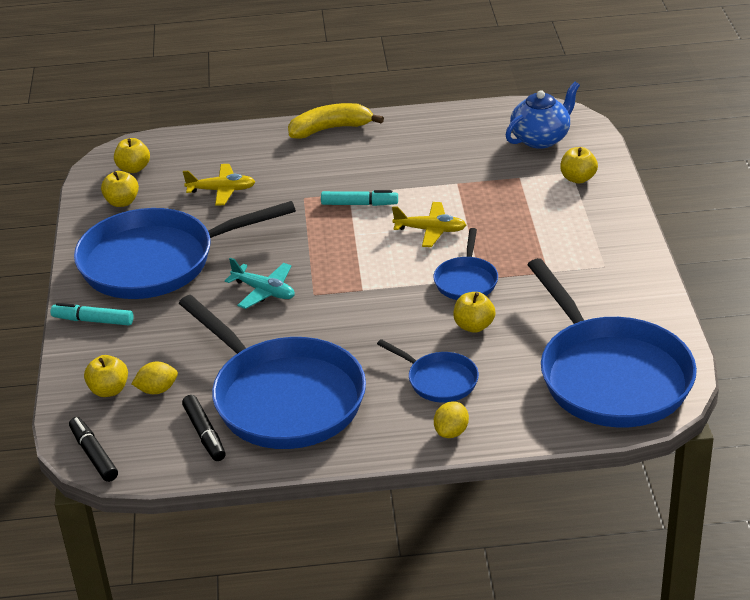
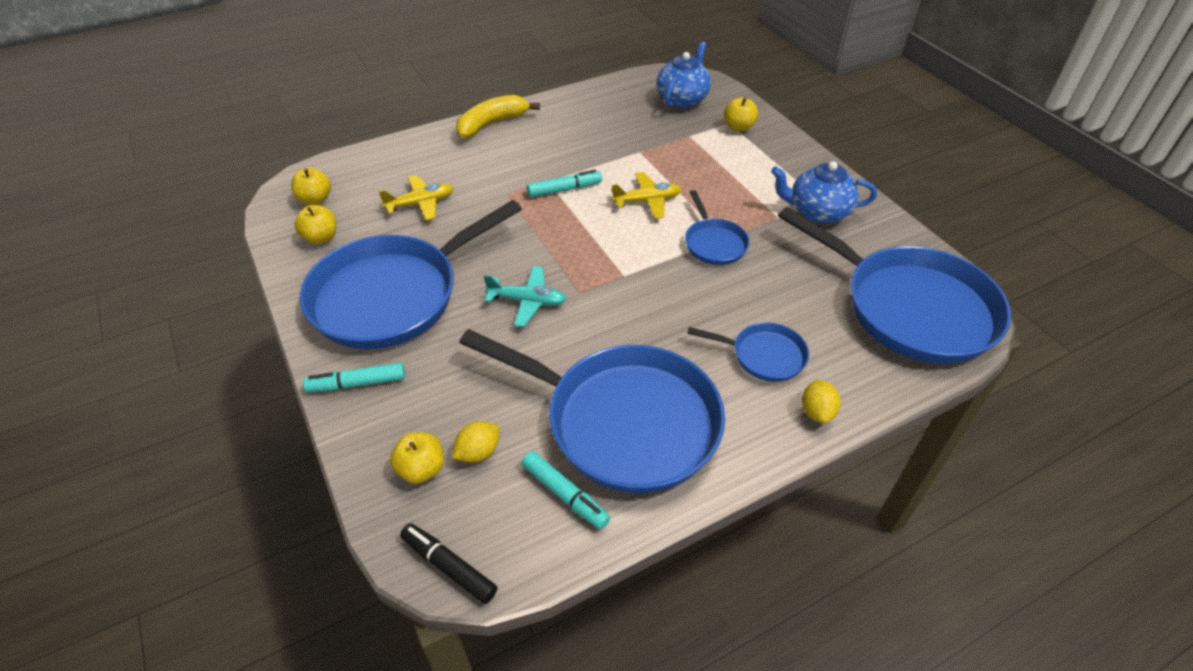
camera: 25 degrees left, 10 degrees up
black marker [182,395,226,461] -> turquoise marker [522,451,610,530]
yellow apple [453,292,496,333] -> none
none -> blue teapot [771,161,877,223]

